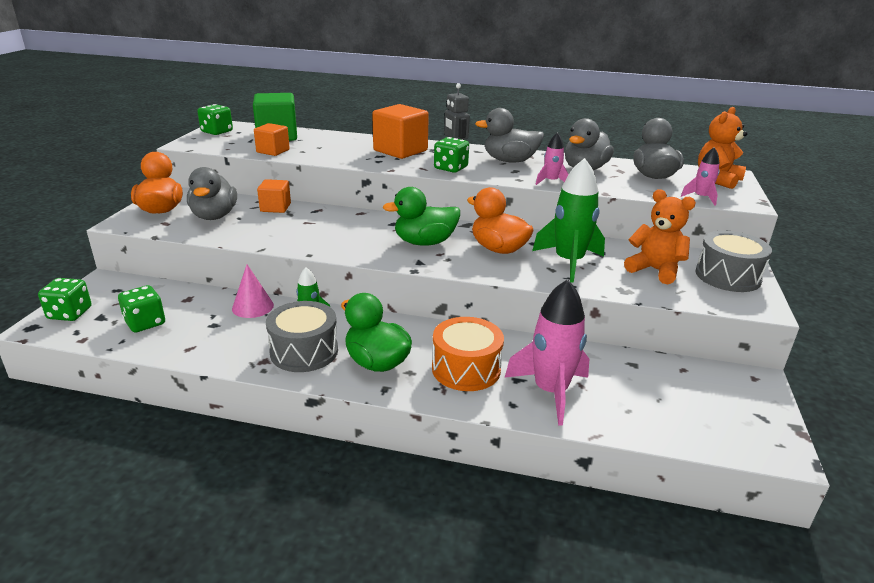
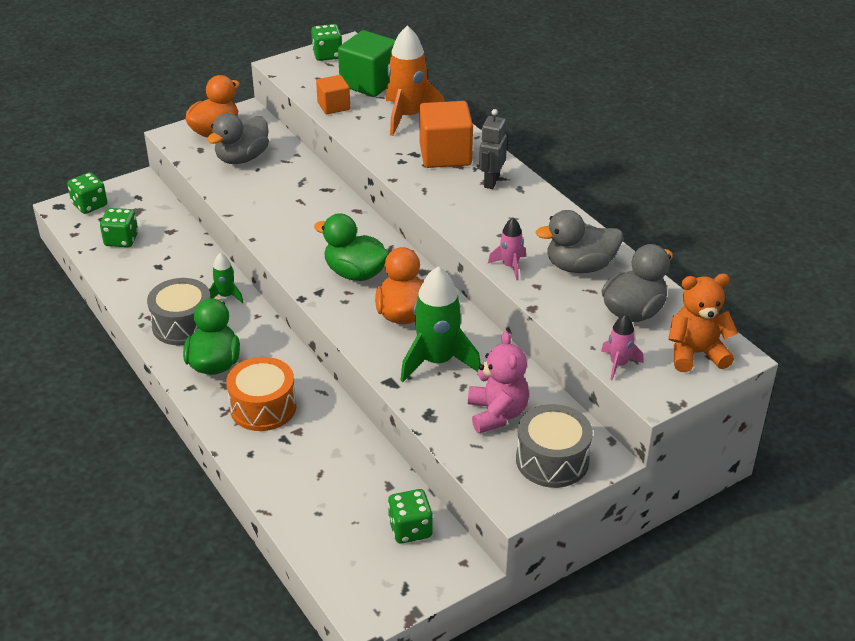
camera: 45 degrees right, 10 degrees up
pink cone [232,264,274,318] -> none
orange cube [257,179,291,213] -> none
green dice [434,137,469,173] -> green dice moved to [388,489,433,544]
grey duck [475,108,544,163] -> none
pink rocket [505,279,589,426] -> none
orange teddy bear [624,189,696,284] -> pink teddy bear [468,331,529,433]
none -> orange rocket [386,25,445,136]

